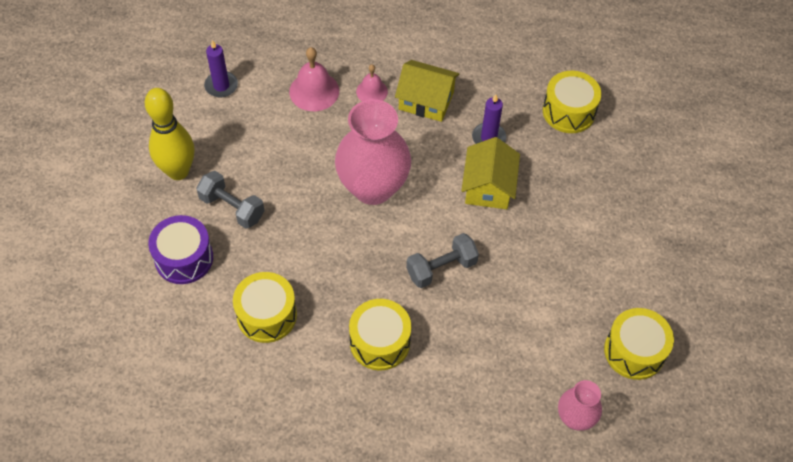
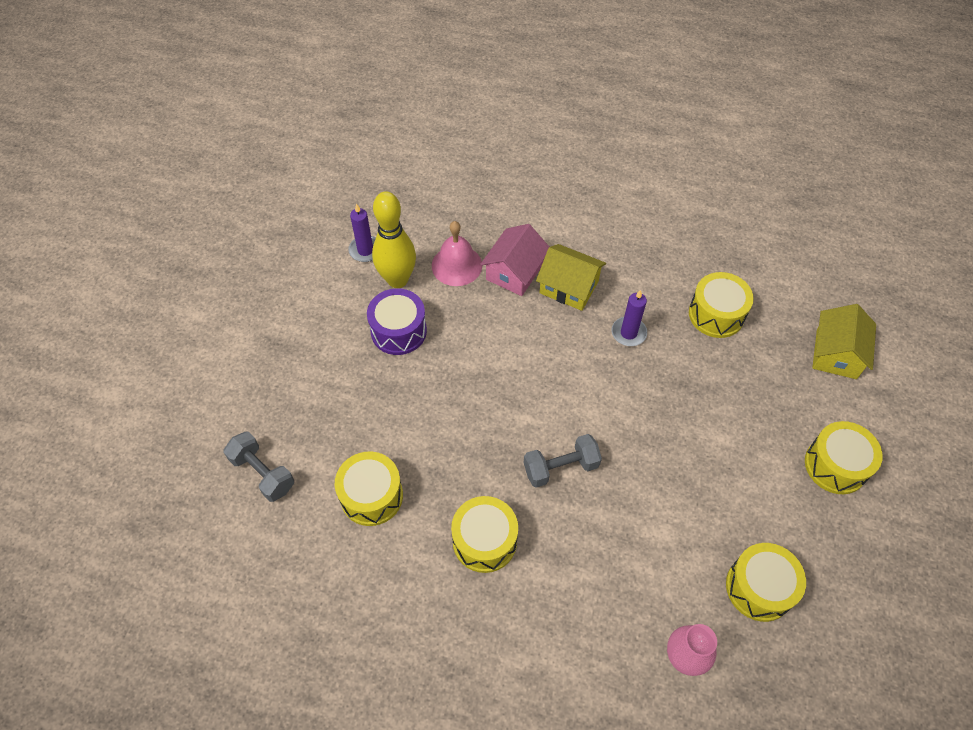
camera: 10 degrees right, 0 degrees up
yellow bowling pin [145,88,194,180] -> yellow bowling pin moved to [372,191,416,288]
purple drum [148,215,213,284] -> purple drum moved to [367,288,427,355]
grey dumbbell [196,171,264,229] -> grey dumbbell moved to [223,432,294,502]
pink vase [335,99,411,205] -> none
pink bell [356,64,388,101] -> pink house [480,224,549,296]
yellow house [461,137,520,209] -> yellow house moved to [812,304,876,379]
none -> yellow drum [805,421,883,494]

